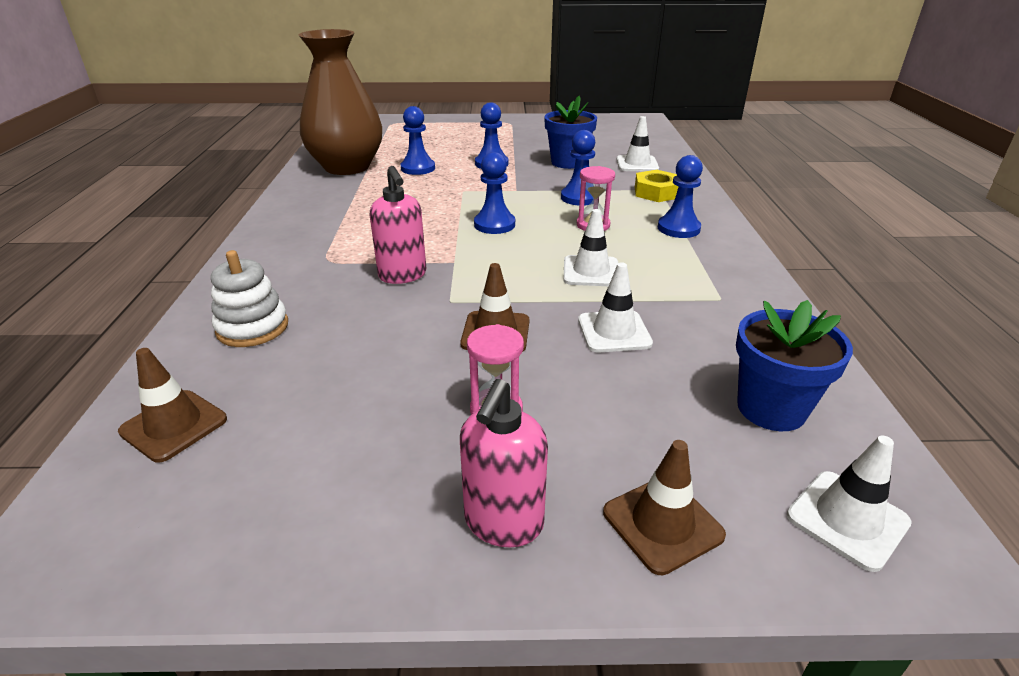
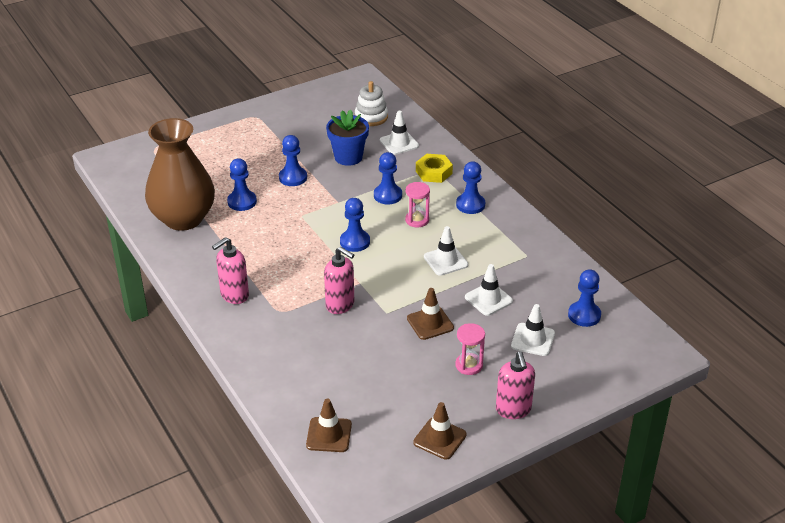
camera: 30 degrees left, 5 degrees up
white stacking toy [211,250,288,347] -> white stacking toy moved to [355,81,388,126]
brown traffic cone [603,440,726,575] -> brown traffic cone moved to [413,402,467,460]
blue flower pot [736,300,853,431] -> blue pawn [568,269,601,327]
white traffic cone [787,436,912,572] -> white traffic cone moved to [511,304,555,356]
none -> pink soap dispenser [212,237,249,304]

